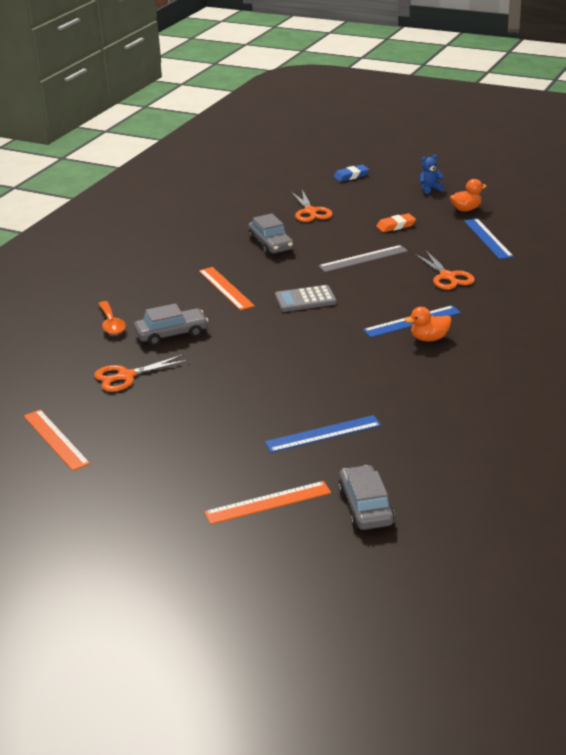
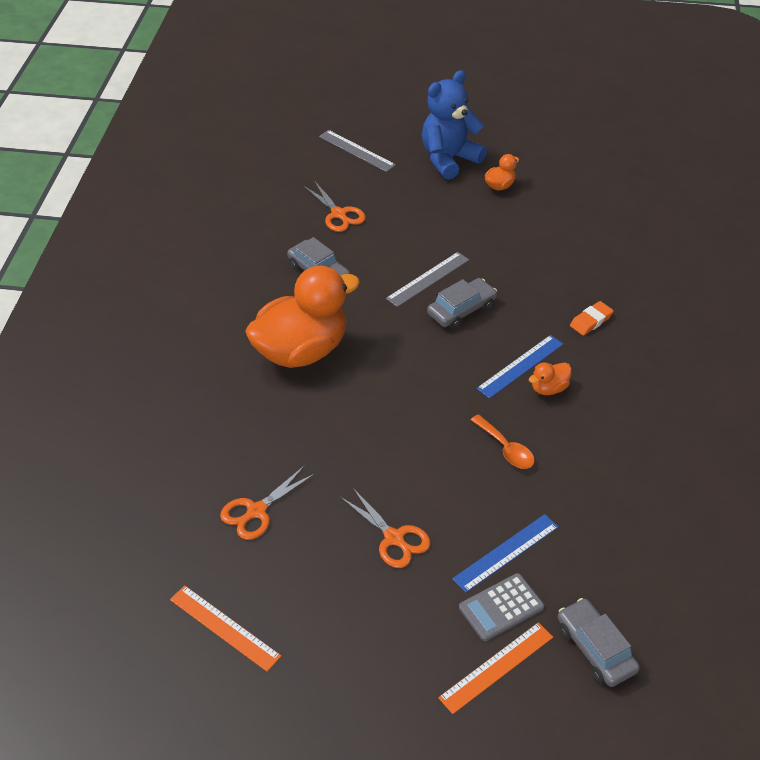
camera: 20 degrees left, 15 degrees up
orange spoon [98,301,126,335] -> orange spoon moved to [471,414,535,469]
grey car [134,303,208,345] -> grey car moved to [427,278,497,329]
orange ruler [199,267,255,310] -> orange duck [245,266,360,368]
grey calculator [275,285,337,312] -> grey calculator moved to [459,573,544,641]
blue eraser [333,165,369,182] -> grey ruler [319,130,396,172]
orange eraser [376,213,416,232] -> orange eraser moved to [570,301,614,336]
orange scissors [415,251,475,290] -> orange scissors moved to [340,487,430,568]
blue teddy bear [420,155,444,194] -> blue teddy bear [422,70,487,180], size x2.44
blue ruler [464,218,514,259] -> none

